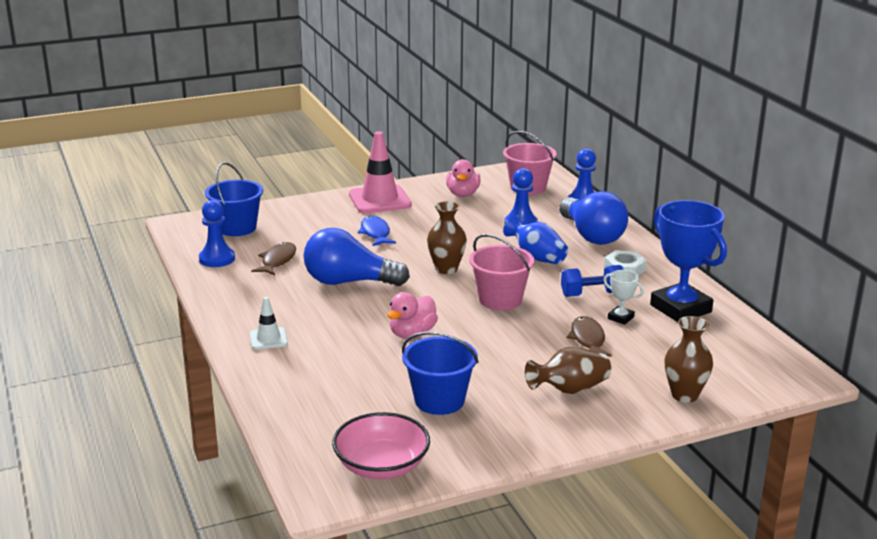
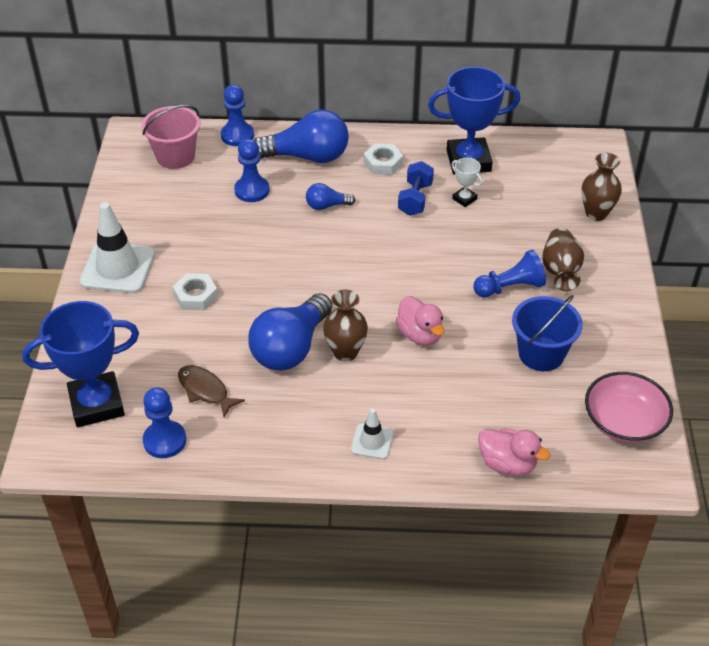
camera: 65 degrees left, 20 degrees up
blue bucket [205,162,263,236] -> blue trophy [22,301,139,427]
pink traffic cone [349,131,412,213] -> white traffic cone [79,202,155,293]
blue fish [358,216,396,246] -> white nut [173,273,218,310]
brown vase [427,201,467,274] -> brown vase moved to [323,289,368,362]
pink duck [446,159,480,197] -> pink duck moved to [478,428,550,476]
pink bucket [469,234,534,310] -> none
blue vase [503,215,568,264] -> blue light bulb [306,183,356,210]
brown fish [567,316,612,357] -> none
white trophy [604,270,644,325] -> white trophy turned 75 degrees clockwise [452,158,483,207]
none -> blue pawn [473,250,546,298]

